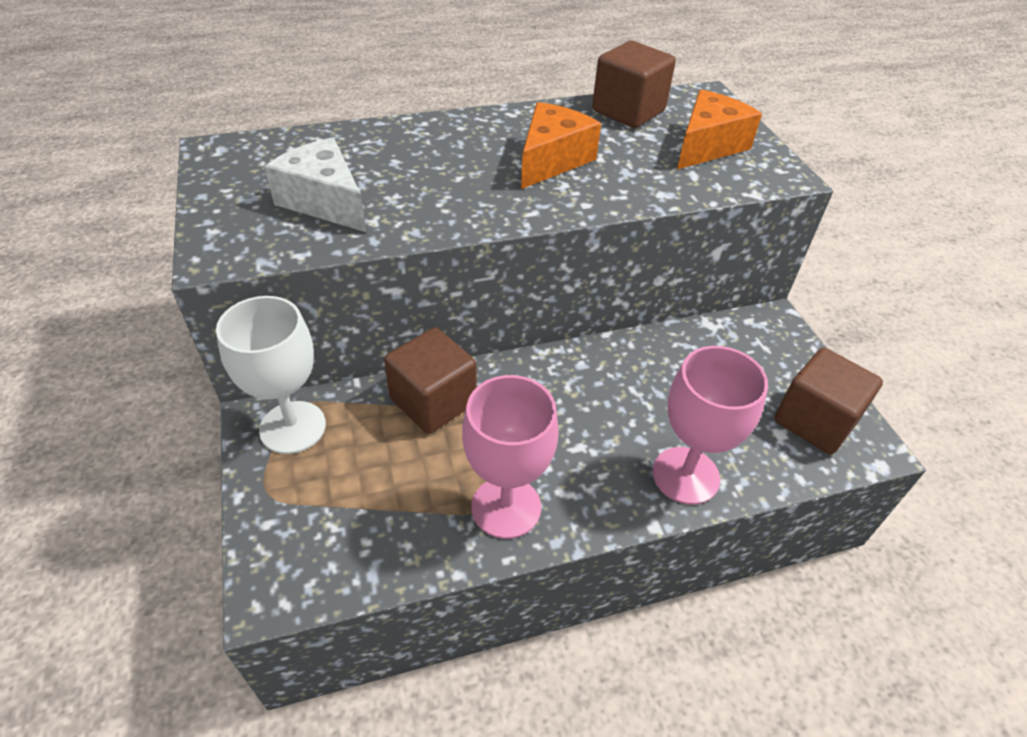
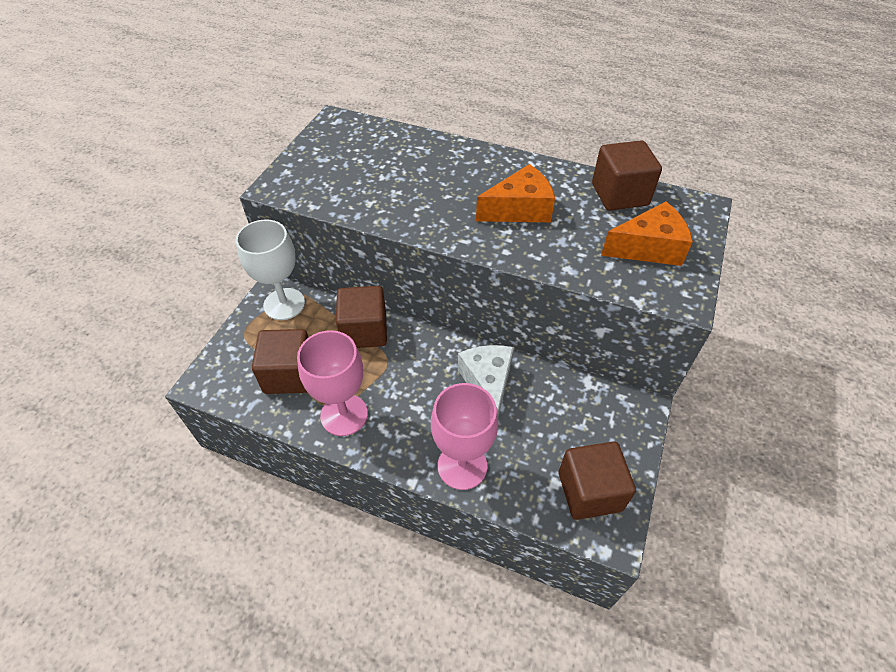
camera: 40 degrees right, 5 degrees up
white cheese [264,137,366,232] -> white cheese moved to [458,345,514,417]
none -> brown cube [252,329,309,394]

